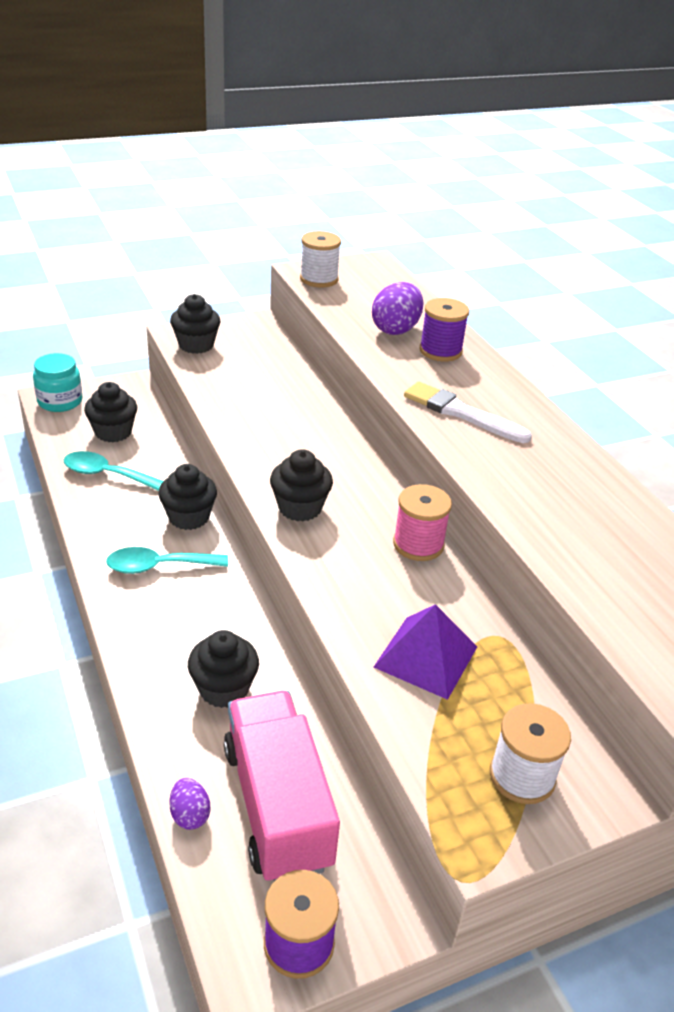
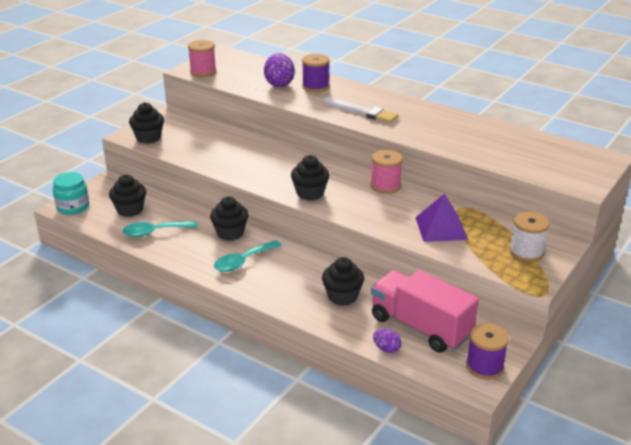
camera: 30 degrees left, 5 degrees down
white spool [300,231,341,288] -> pink spool [188,40,216,77]
white brush [404,382,532,443] -> white brush turned 150 degrees counterclockwise [323,97,398,123]

